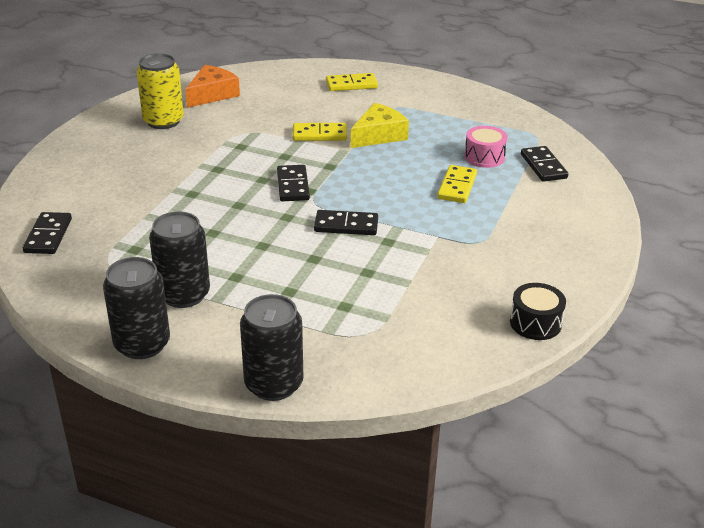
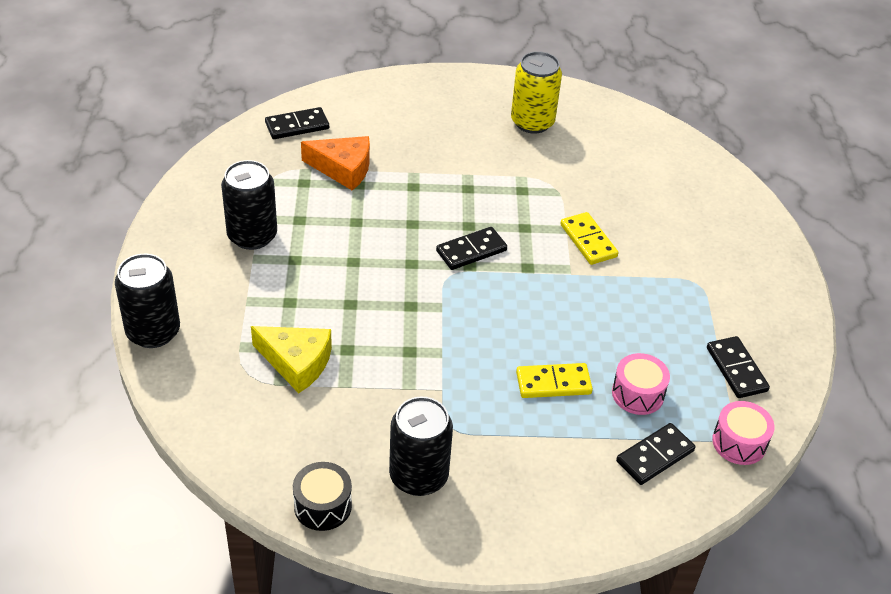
camera: 65 degrees right, 10 degrees up
black can [103,257,170,359] -> black can moved to [389,397,453,496]
orange cheese [185,65,240,108] -> orange cheese moved to [301,136,370,191]
black domino [314,210,378,235] -> black domino moved to [707,336,770,398]
yellow domino [326,73,378,91] -> none
yellow cheese [351,103,409,148] -> yellow cheese moved to [251,326,332,393]
none -> pink drum [712,401,775,465]

